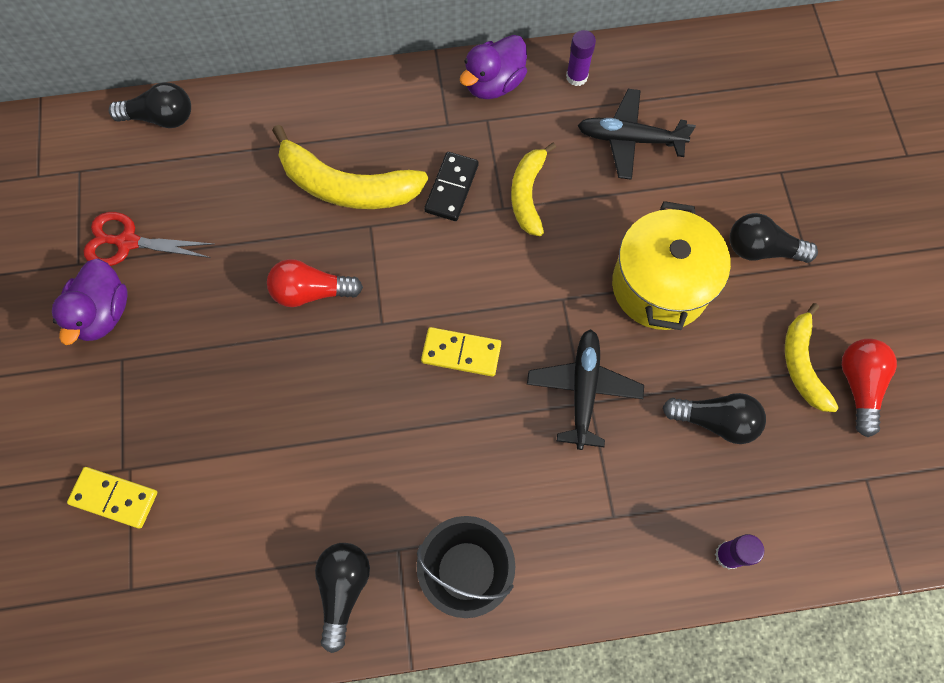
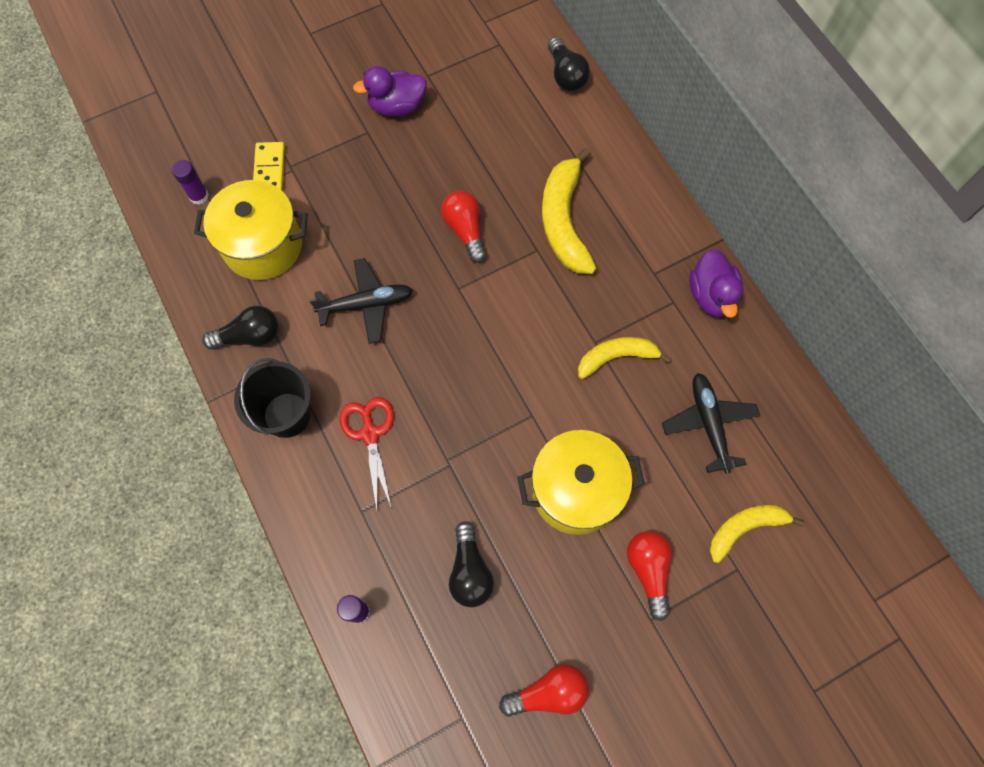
camera: 70 degrees right, 0 degrees up
red scissors [84,212,214,266] -> red scissors moved to [340,397,394,510]
yellow domino [421,327,501,377] -> none
black domino [424,152,479,221] -> none
purple duck [460,35,527,99] -> purple duck turned 120 degrees counterclockwise [689,249,744,318]
black plane [527,329,644,450] -> black plane moved to [309,258,413,344]
purple glue stick [566,30,596,86] -> purple glue stick moved to [172,160,209,205]
black light bulb [729,213,818,263] -> red light bulb [627,531,672,621]
yellow banana [785,303,839,412] -> yellow banana moved to [710,505,805,563]
none -> yellow pot [194,180,308,280]

